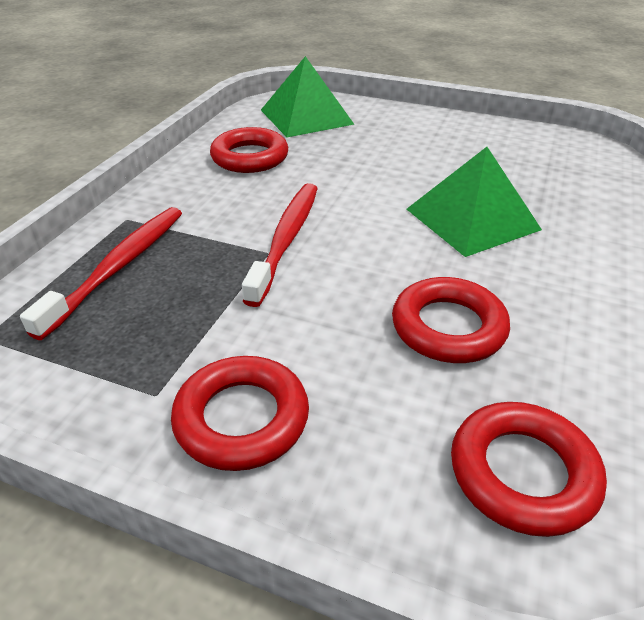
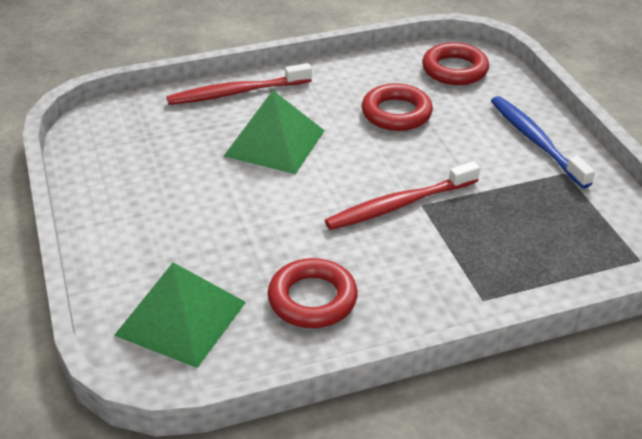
camera: 130 degrees left, 0 degrees up
red toothbrush [20,207,182,340] -> red toothbrush moved to [166,63,312,105]
red ring [171,356,309,471] -> blue toothbrush [491,96,595,189]

